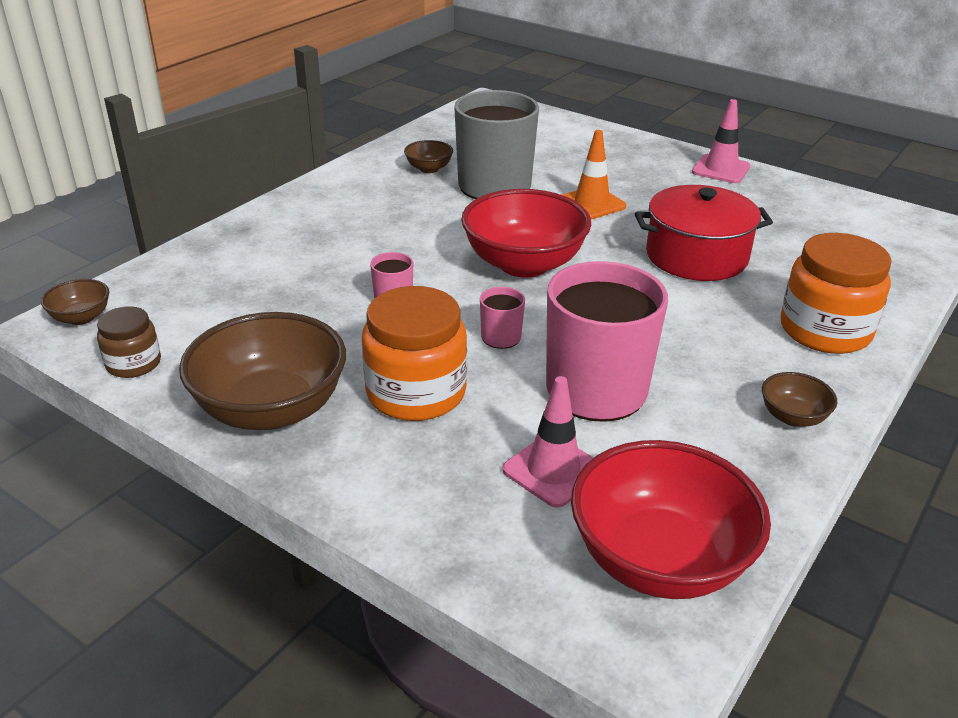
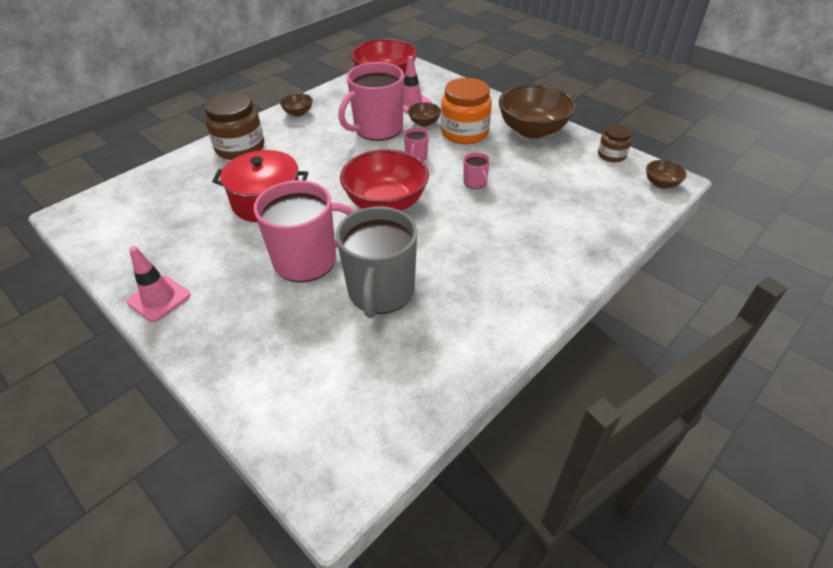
camera: 170 degrees left, 10 degrees up
brown bowl [404,140,453,173] -> brown bowl moved to [408,102,441,127]
orange traffic cone [562,130,626,219] -> pink mug [254,180,355,282]
orange jar [781,233,892,354] -> brown jar [204,92,264,160]

